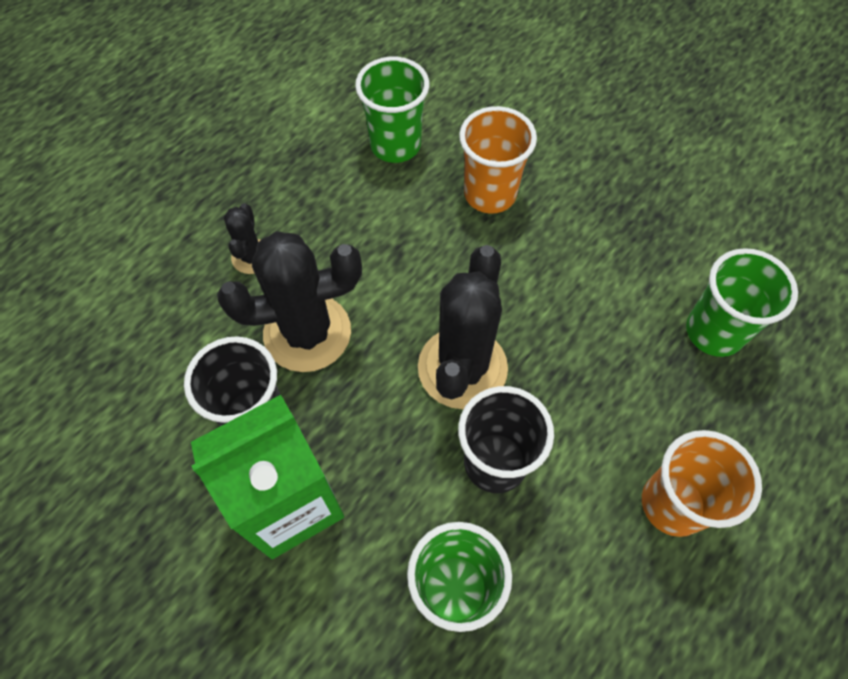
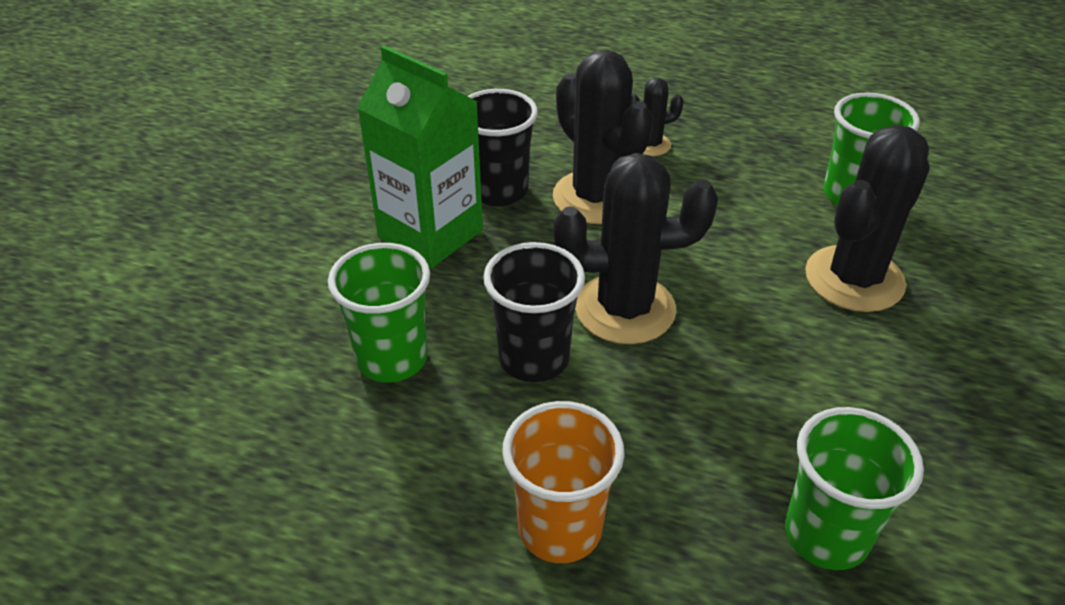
camera: 70 degrees right, 20 degrees down
orange cup [459,106,537,214] -> black cactus [805,125,930,312]

